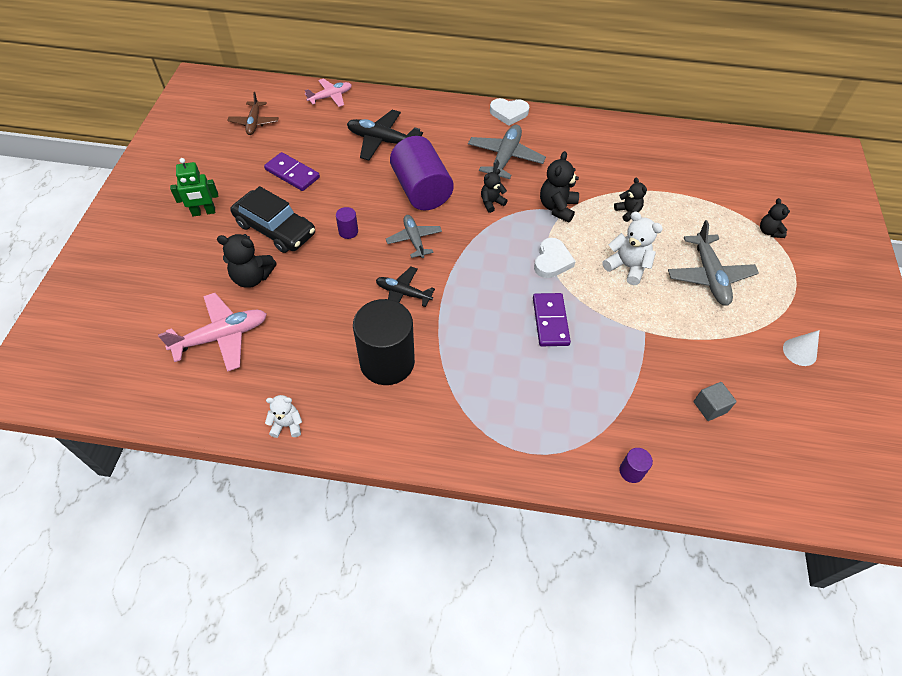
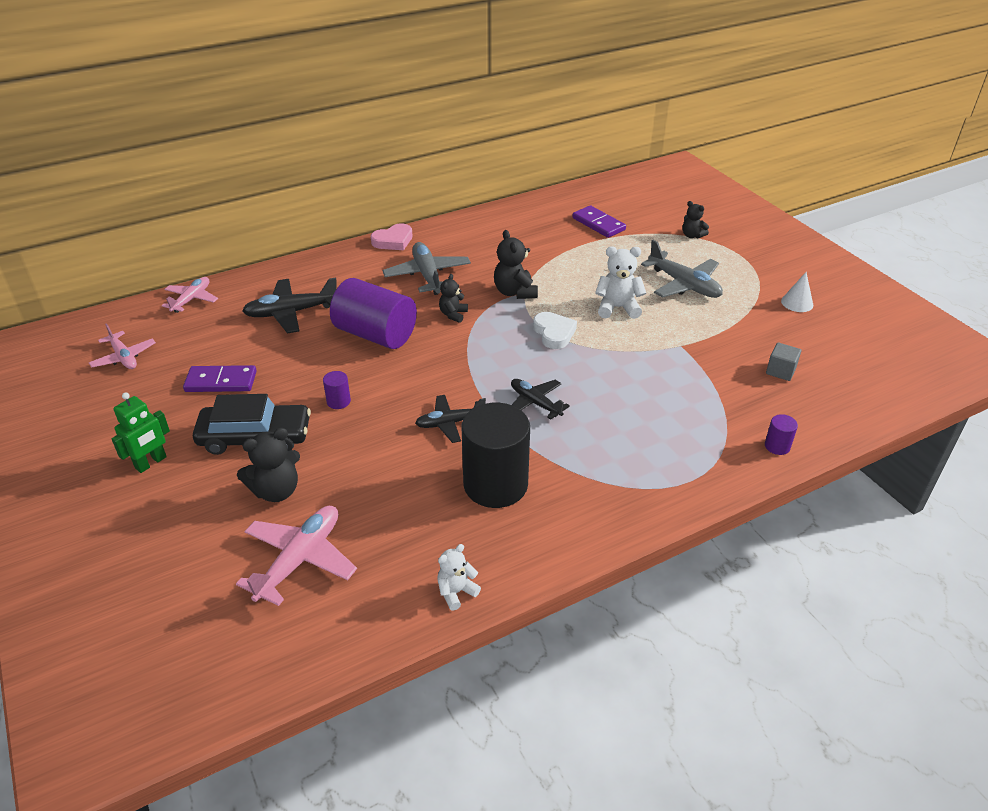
camera: 35 degrees left, 15 degrees down
brown plane [227,92,279,135] -> pink plane [89,323,156,369]
grey plane [386,215,442,258] -> none
white heart [490,98,529,126] -> pink heart [371,223,413,250]
purple domino [533,293,571,346] -> purple domino moved to [572,205,626,238]
black teddy bear [614,178,647,222] -> none
none -> black plane [511,379,570,420]

